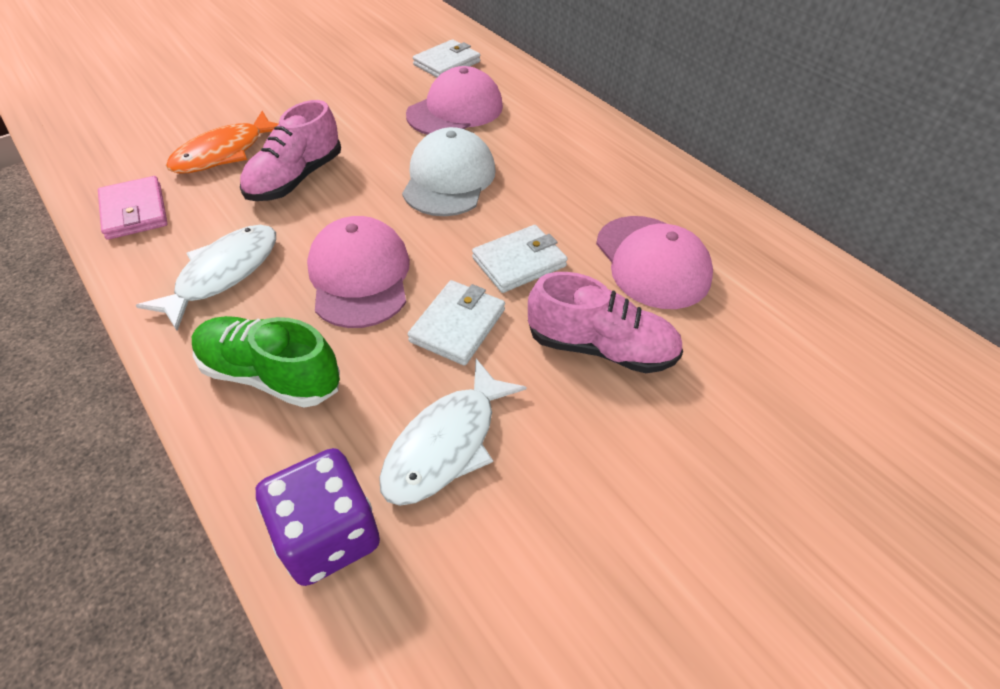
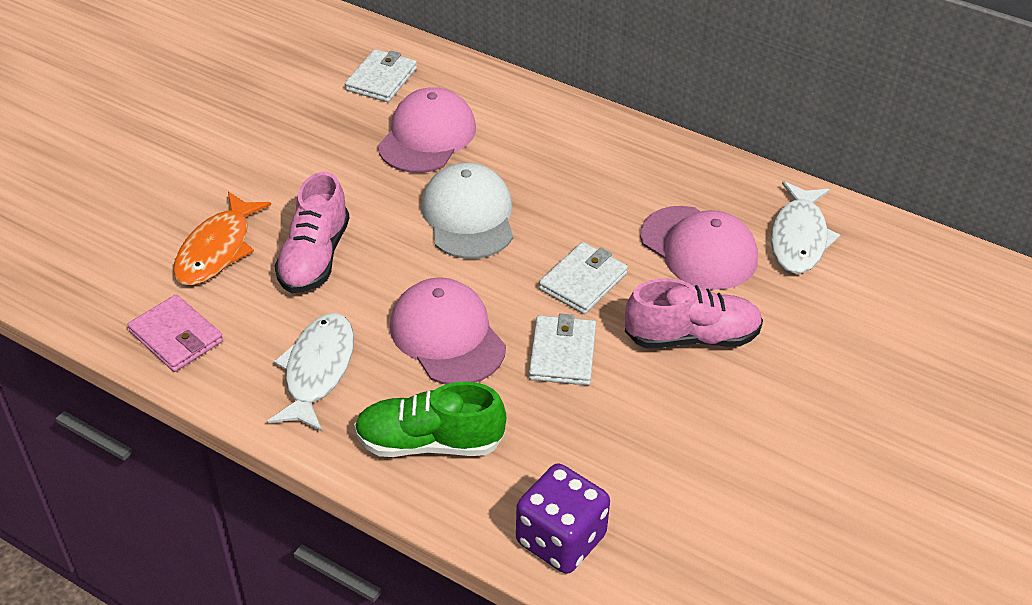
camera: 20 degrees left, 5 degrees down
white fish [379,359,527,506] -> white fish moved to [771,181,840,274]

